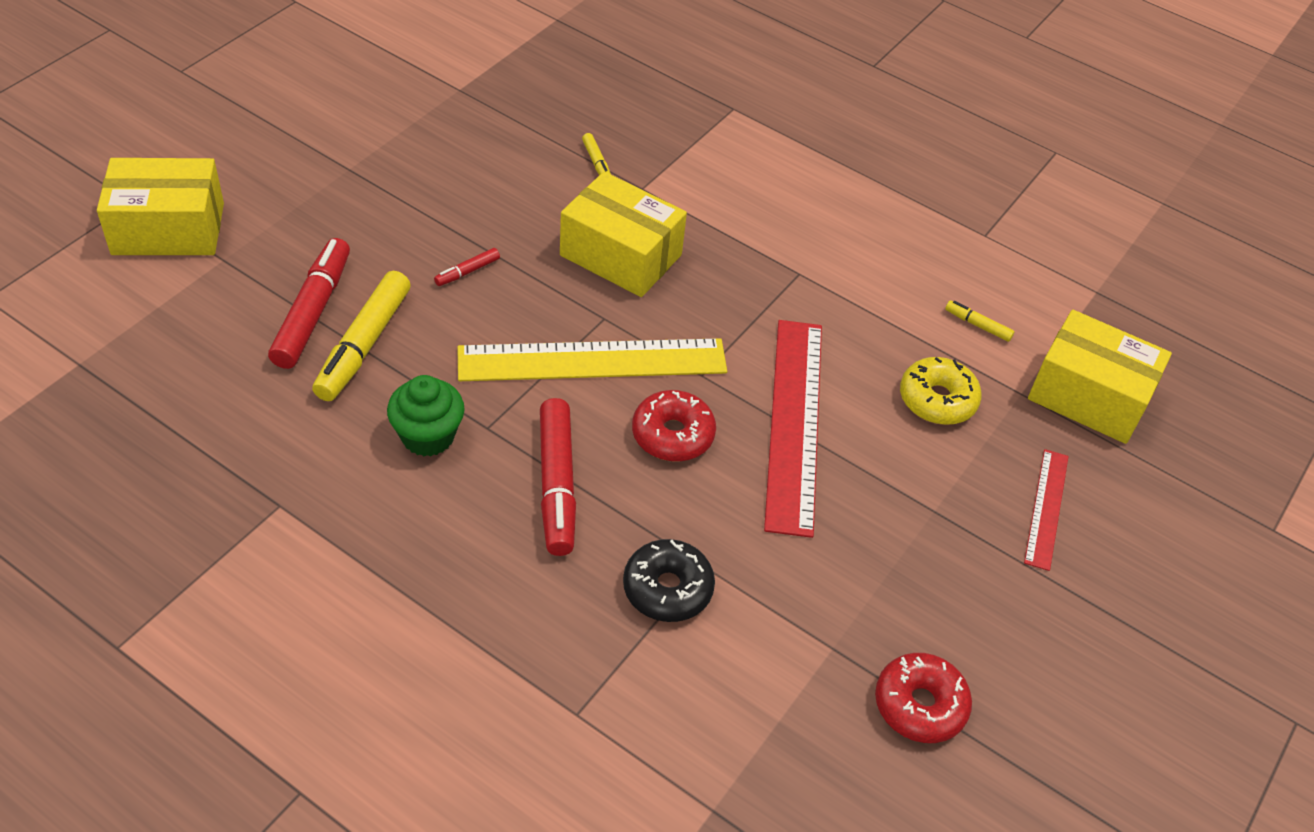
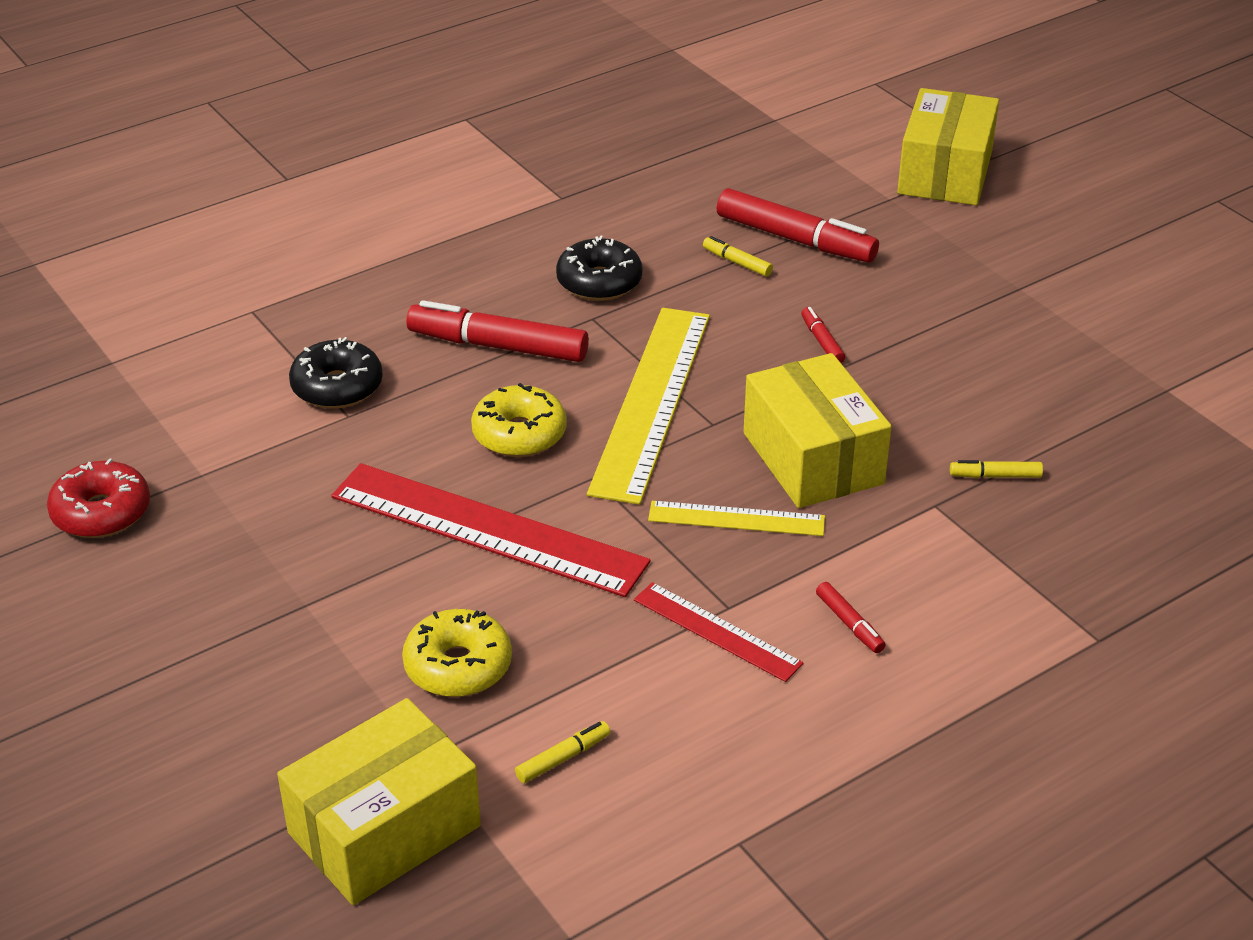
camera: 115 degrees right, 10 degrees down
yellow marker [312,271,411,401] -> yellow marker [703,236,773,277], size x0.46
green cupcake [387,375,465,457] -> black donut [556,235,643,301]
yellow box [560,172,687,297] -> yellow box turned 75 degrees counterclockwise [744,353,892,508]
red donut [632,390,716,462] -> yellow donut [471,383,567,457]
red ruler [1024,449,1069,571] -> red ruler moved to [634,582,803,682]
none -> yellow ruler [648,501,825,536]
none -> red marker [816,582,886,653]

